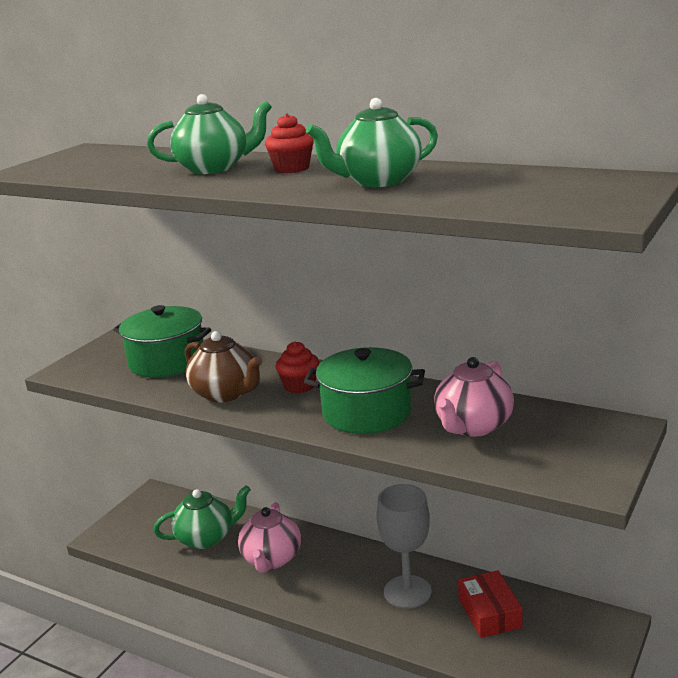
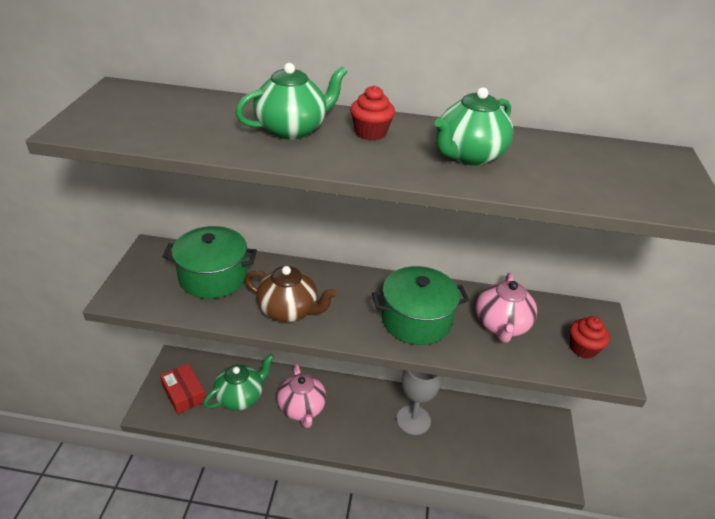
camera: 25 degrees left, 15 degrees up
red cupcake [275,341,319,393] -> red cupcake moved to [570,316,610,359]
red box [458,570,523,638] -> red box moved to [160,363,206,414]

